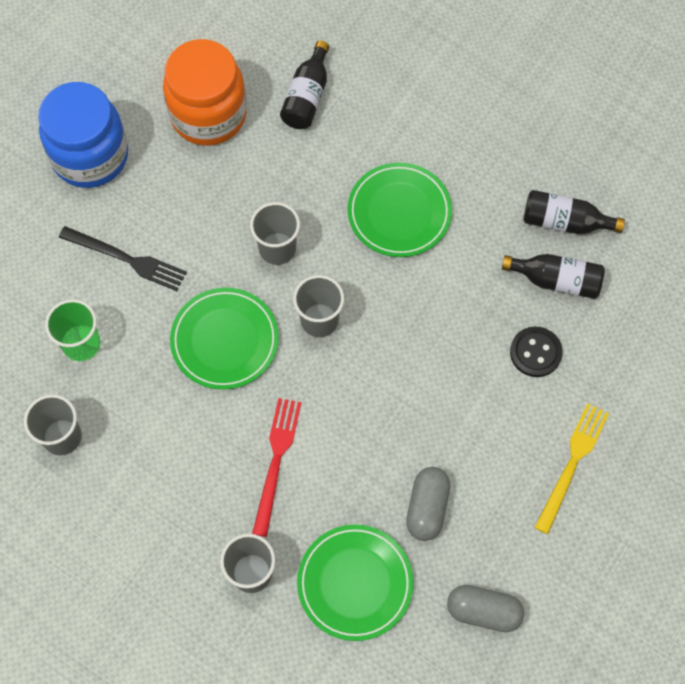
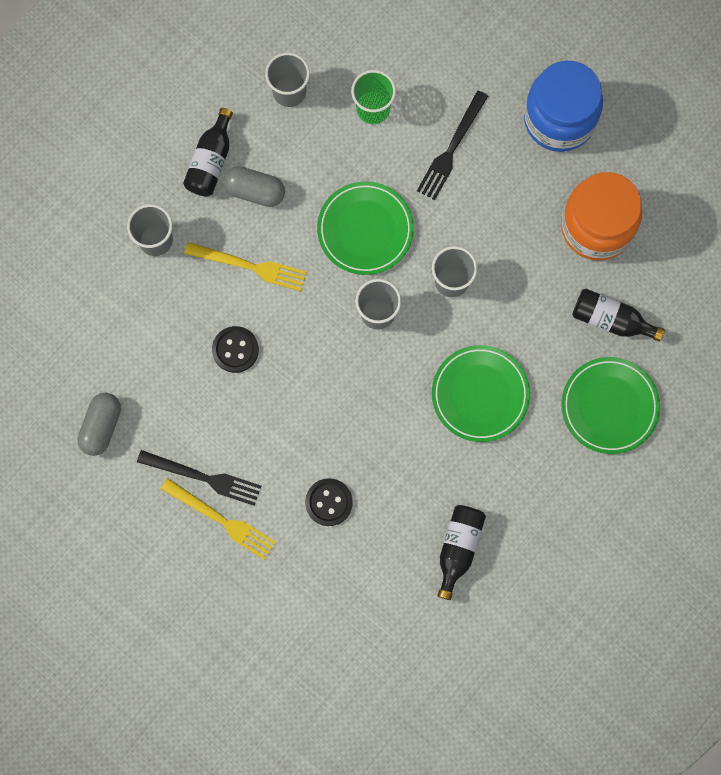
camera: 95 degrees right, 10 degrees up
red fork [252,398,301,537] -> yellow fork [184,242,307,291]
green plate [297,525,413,641] -> green plate moved to [561,357,660,454]
grey capsule [406,467,450,541] -> grey capsule moved to [223,166,285,207]
black bottle [502,254,605,299] -> black bottle moved to [183,108,233,197]
none -> black fork [137,450,261,506]
none -> black button [212,326,259,373]

